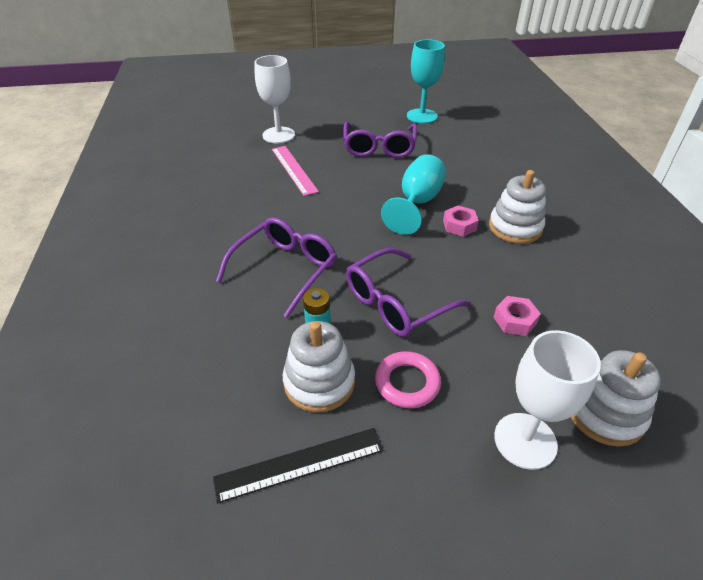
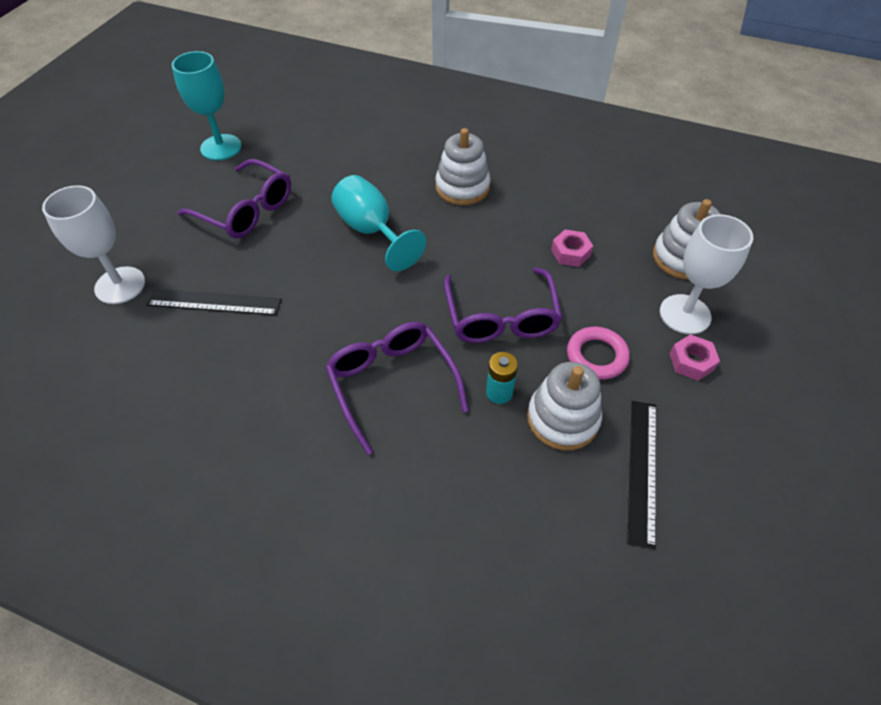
camera: 60 degrees left, 10 degrees up
pink ruler [272,146,319,196] -> black ruler [147,289,282,315]
pink nut [443,206,479,237] -> pink nut moved to [670,334,720,381]

